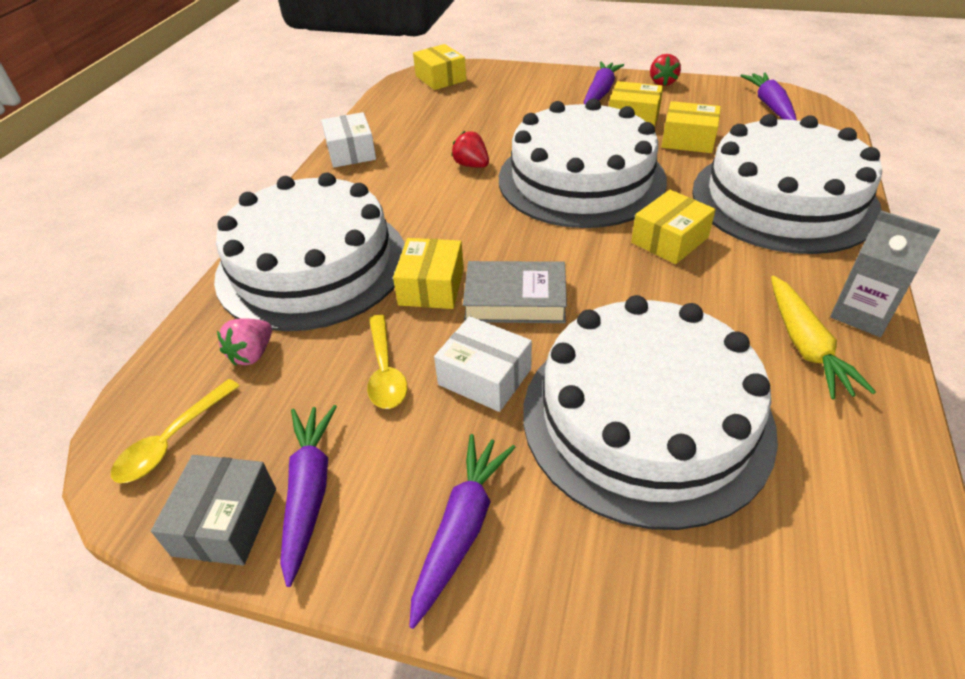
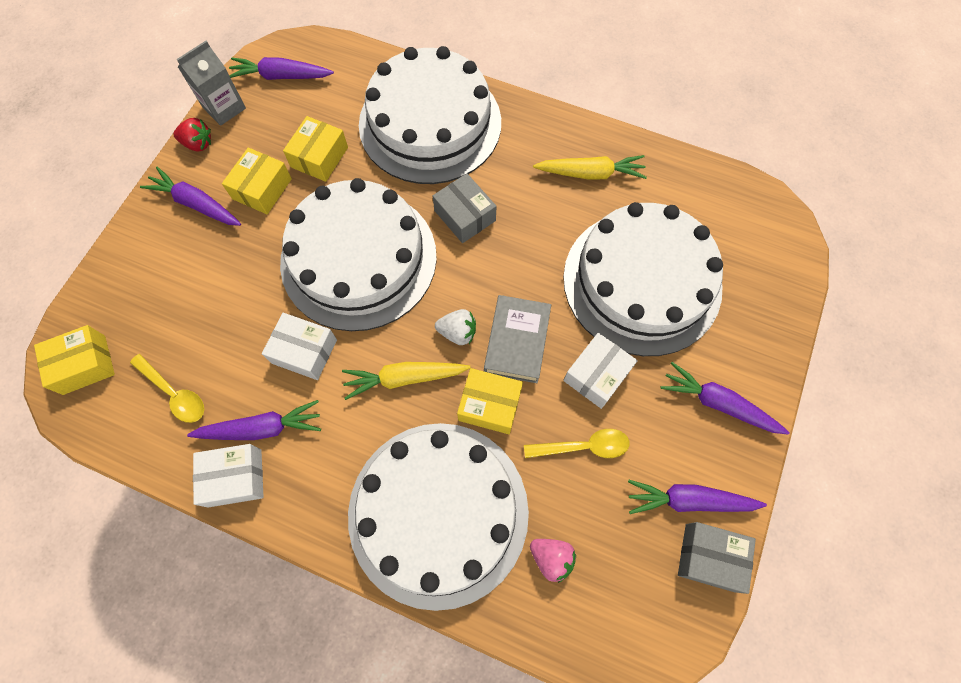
camera: 85 degrees left, 25 degrees up
yellow spoon [111,379,240,483] -> yellow spoon moved to [130,354,204,423]
red strawberry [451,131,489,168] -> white box [262,313,337,380]
yellow box [631,190,716,264] -> grey box [433,173,497,243]
grey carton [830,210,940,337] -> grey carton moved to [177,41,246,126]
none -> purple carrot [187,400,321,440]
none -> yellow carrot [342,362,471,400]
none -> white strawberry [435,309,476,345]

